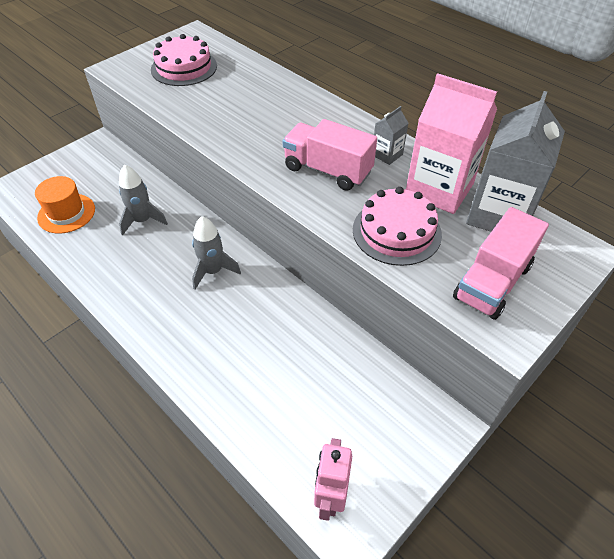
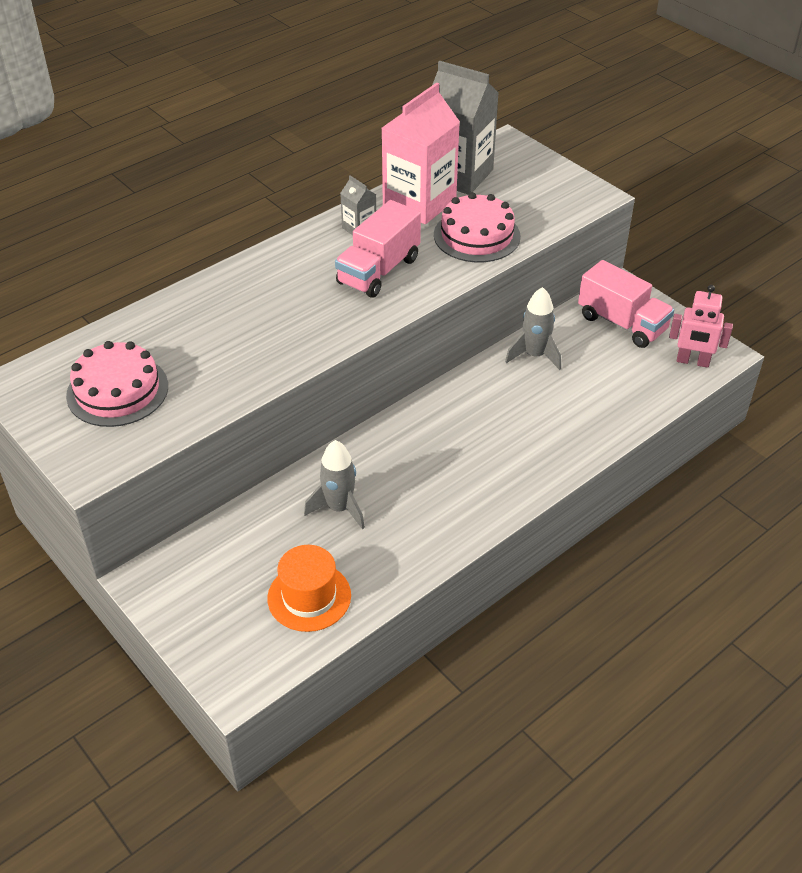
camera: 85 degrees left, 5 degrees down
grey rocket [192,216,241,290] -> grey rocket moved to [505,287,561,370]
pink truck [453,207,549,320] -> pink truck moved to [578,260,674,348]

